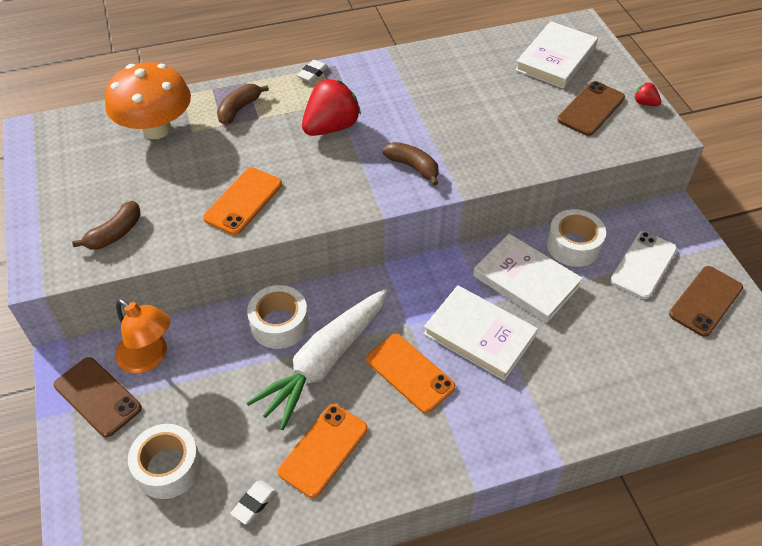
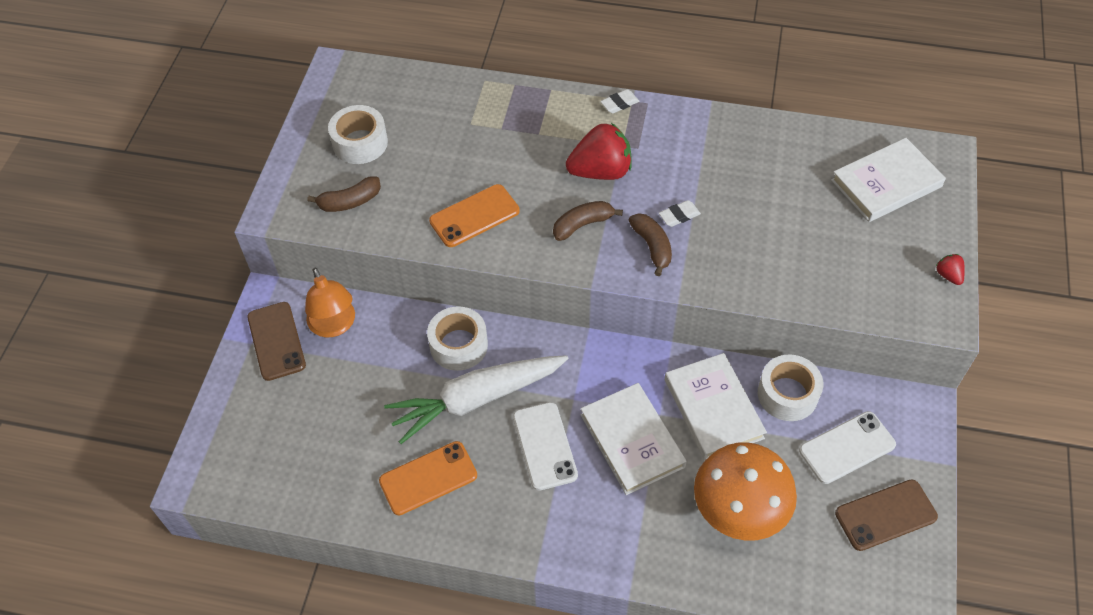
camera: 30 degrees right, 5 degrees up
orange mushroom [105,62,191,139] -> orange mushroom moved to [694,442,797,541]
white tape [128,424,202,499] -> white tape moved to [328,105,388,164]
brown banana [217,84,269,124] -> brown banana moved to [553,201,623,241]
white eraser [230,480,276,525] -> white eraser moved to [659,200,701,227]
orange phone [366,334,455,413] -> white phone [513,402,578,491]
brown phone [557,81,625,136] -> none

